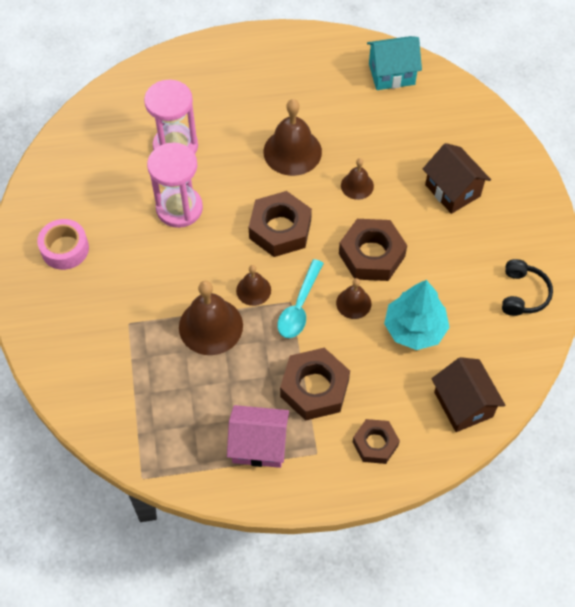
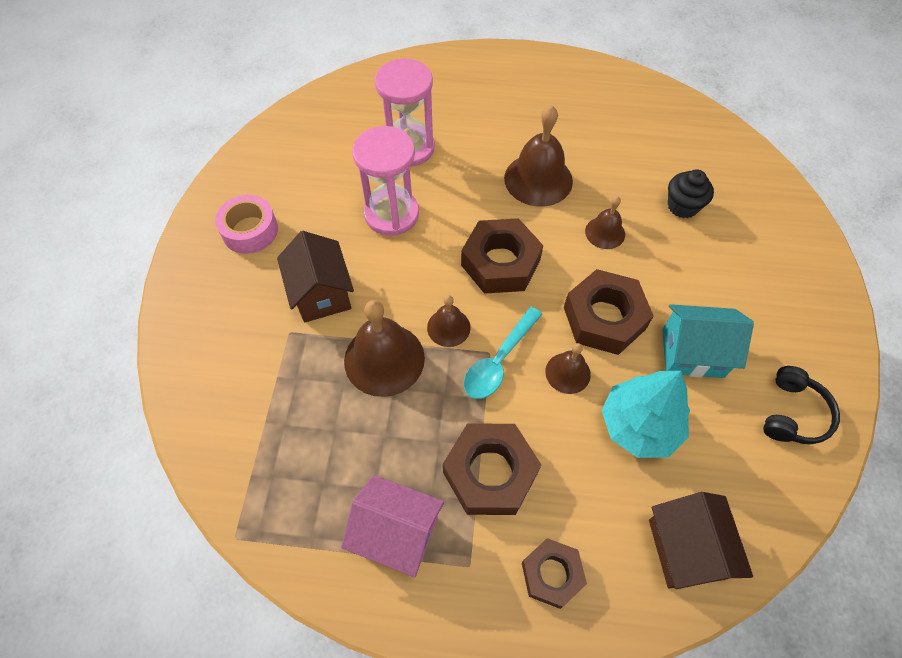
camera: 15 degrees right, 0 degrees up
turquoise house [367,36,422,90] -> turquoise house moved to [662,304,754,378]
brown house [423,143,491,214] -> brown house moved to [277,231,354,323]
none -> black cupcake [668,169,714,218]

